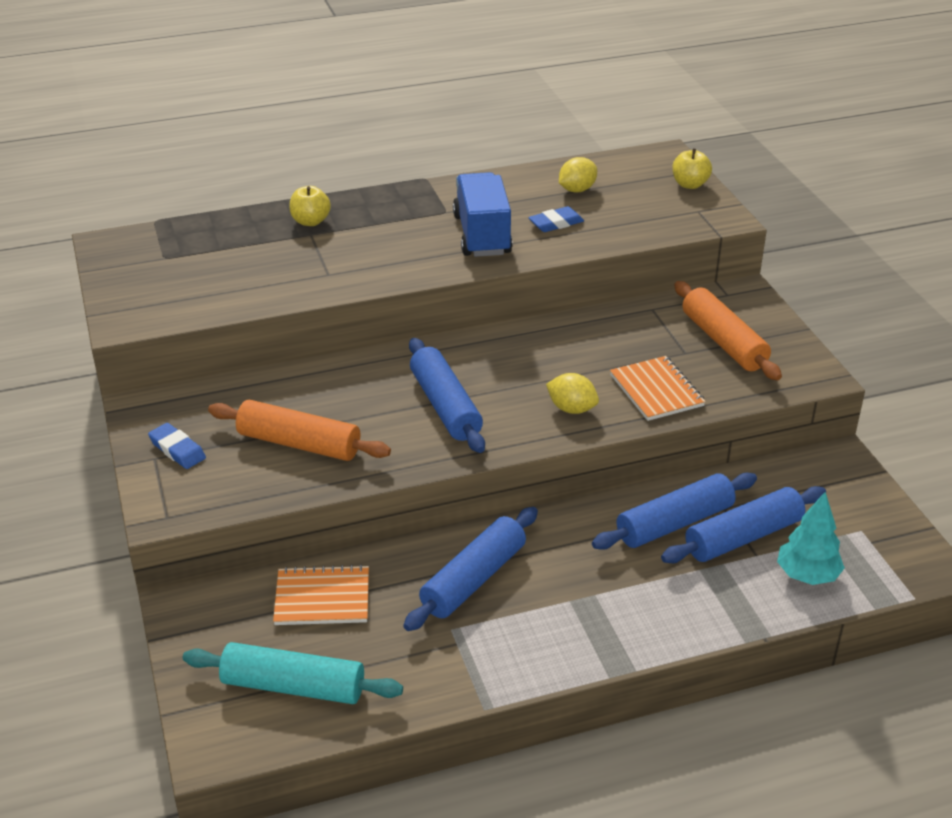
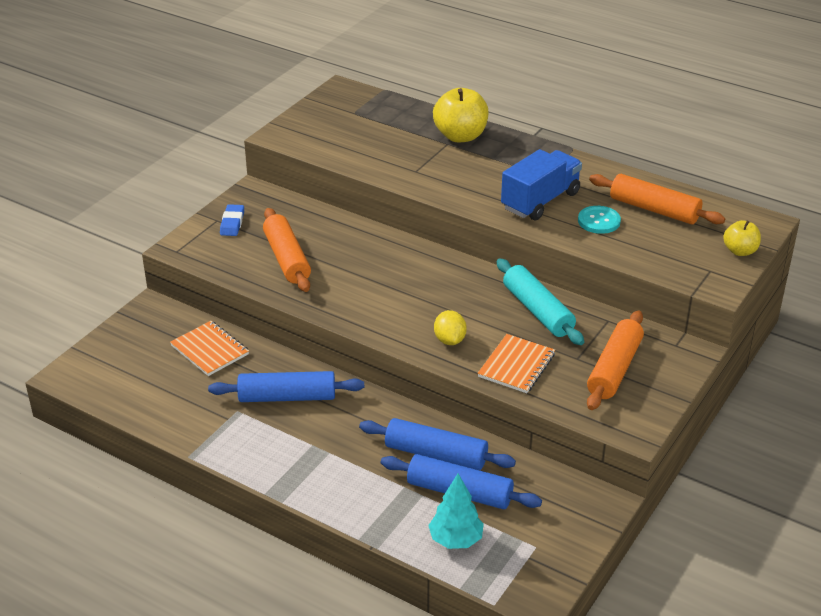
camera: 50 degrees right, 0 degrees up
turquoise rolling pin [183,642,403,704] -> turquoise rolling pin moved to [497,259,584,345]
yellow apple [289,186,331,226] -> yellow apple [433,88,489,142], size x1.72
blue rolling pin [409,338,485,453] -> none
blue eraser [528,206,584,232] -> turquoise button [578,206,621,234]
yellow lemon [559,157,597,192] -> orange rolling pin [589,174,725,224]

